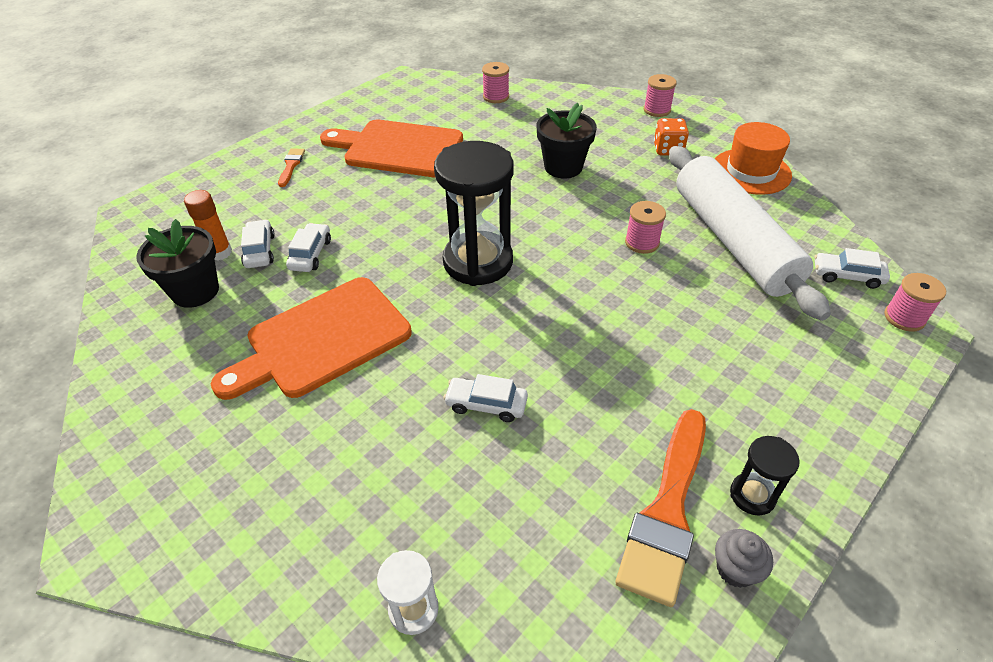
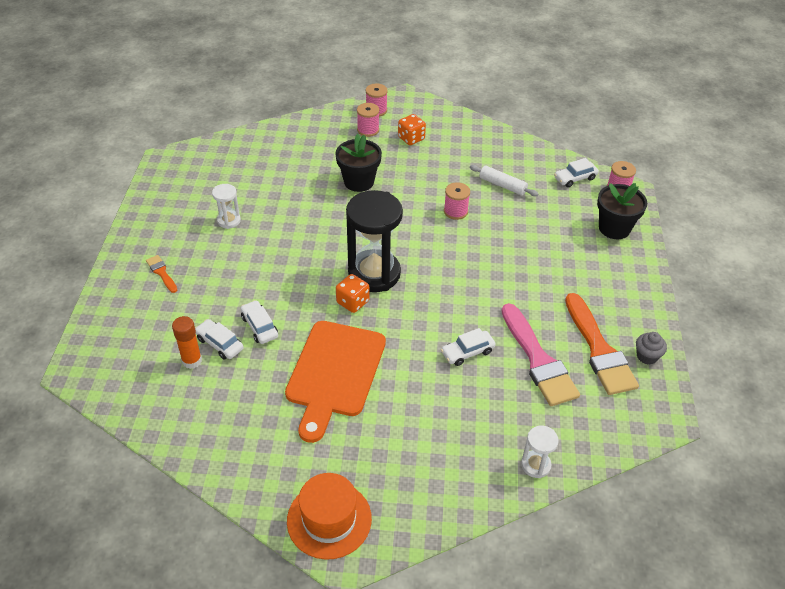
camera: 40 degrees left, 0 degrees up
black flower pot [136,219,219,308] -> black flower pot moved to [597,183,647,239]
orange cutting board [320,120,463,177] -> white hourglass [212,184,241,229]
pink spool [482,62,509,103] -> pink spool moved to [357,103,379,137]
white rolling pin [669,146,831,321] -> white rolling pin [470,165,539,196], size x0.41
orange hat [715,122,792,195] -> orange hat moved to [287,473,372,560]
black hourglass [730,436,800,515] -> none
none -> orange dice [336,274,369,313]
none -> pink brush [502,303,580,406]

